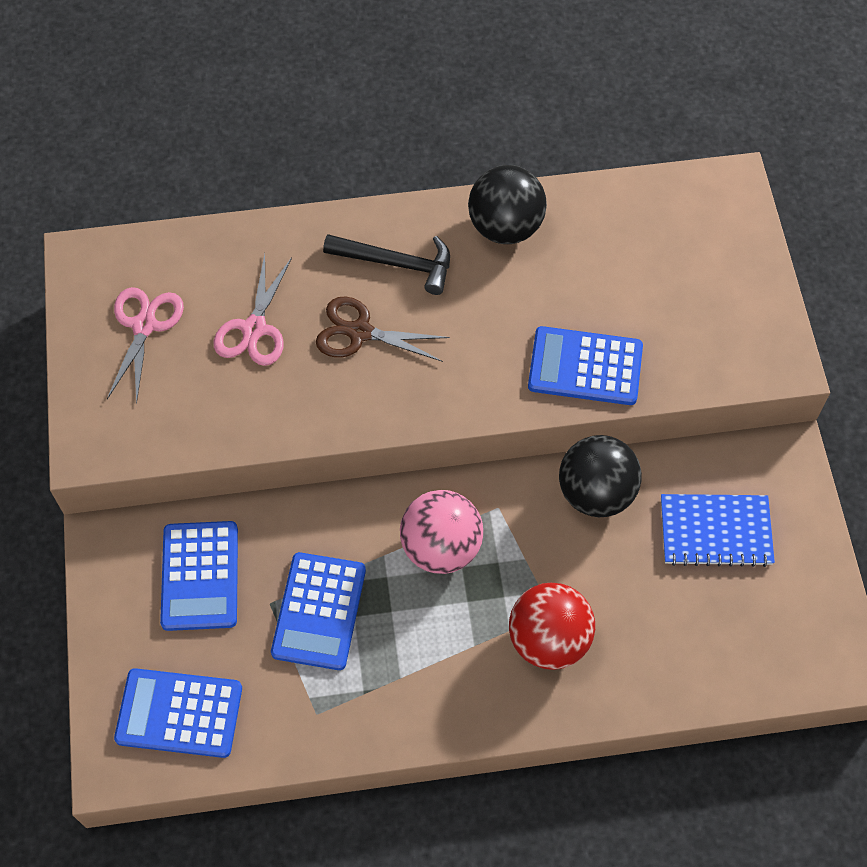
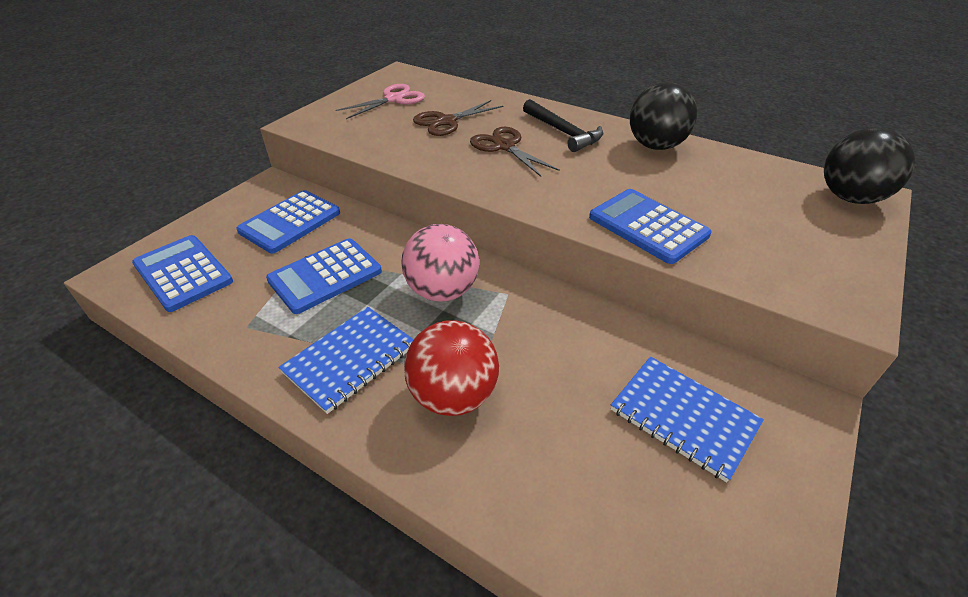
camera: 40 degrees right, 20 degrees down
pink scissors [214,254,292,366] -> brown scissors [413,100,503,136]
black ball [559,435,642,517] -> black ball moved to [824,127,915,204]
none -> blue notebook [278,307,414,414]

